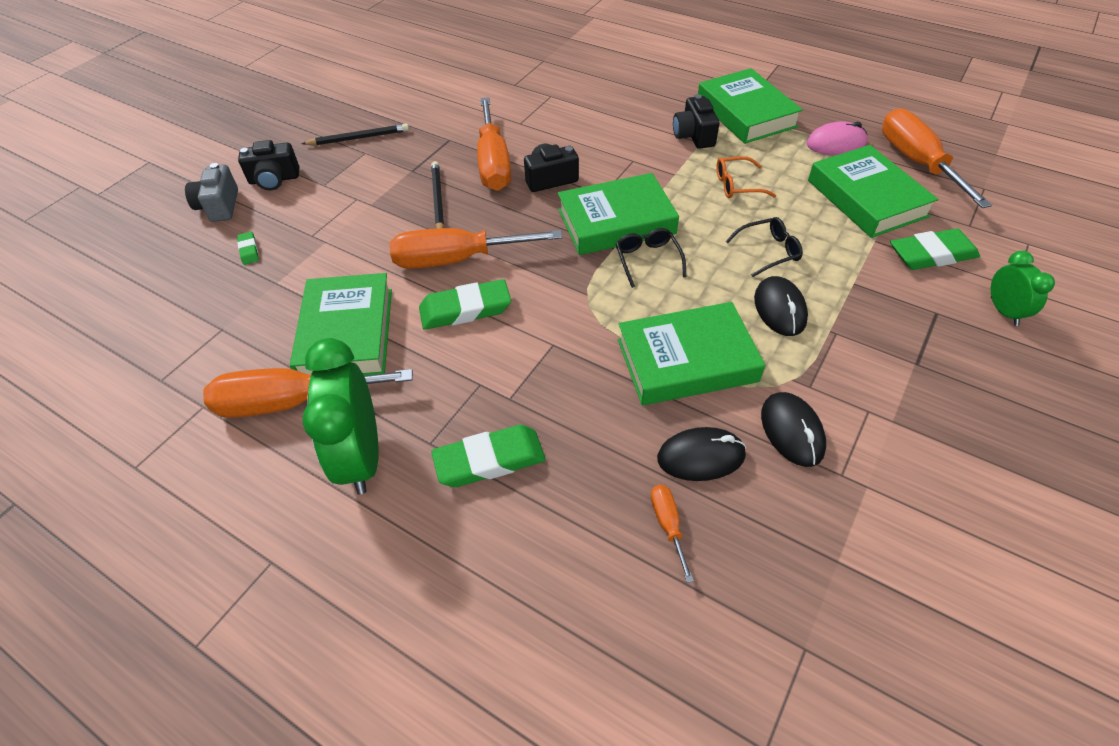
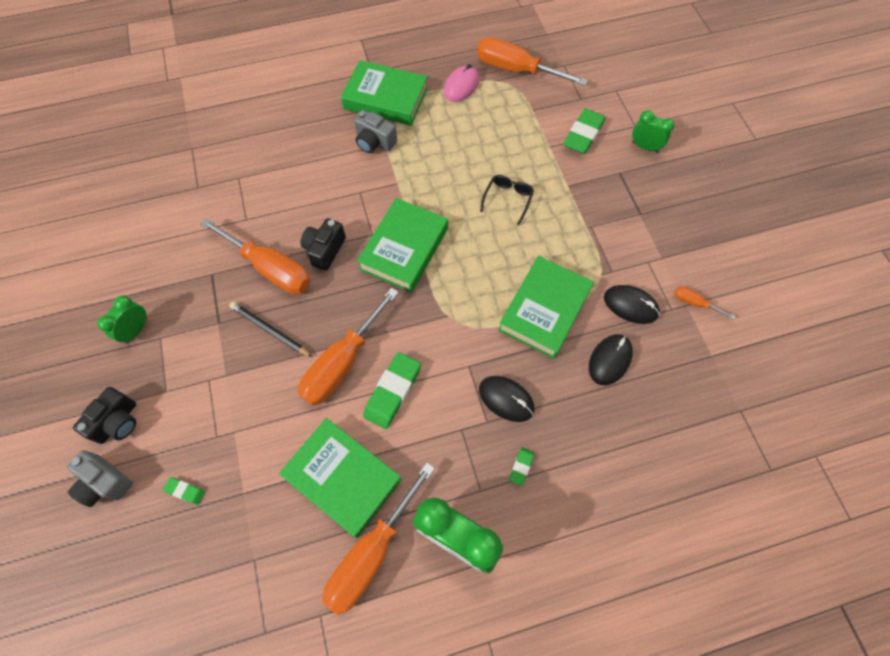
camera: 50 degrees left, 15 degrees up
black pencil [302,124,409,145] -> green clock [97,295,147,343]
green eraser [431,425,546,487] -> green eraser [509,447,535,486], size x0.49
black glasses [616,228,686,288] -> none
orange screwdriver [651,485,694,583] -> orange screwdriver moved to [674,286,735,319]
black camera [673,94,720,149] -> grey camera [354,110,397,153]
orange glasses [717,156,776,198] -> none
black mouse [754,276,808,336] -> black mouse moved to [479,376,535,422]
green book [808,145,938,238] -> none

